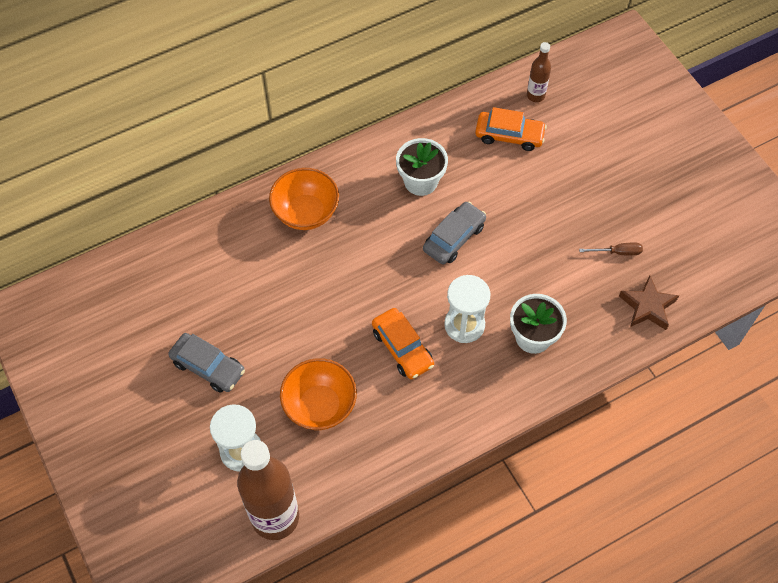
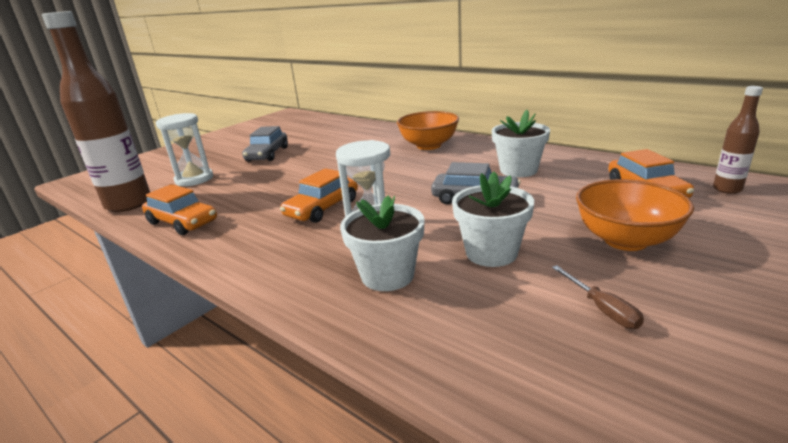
camera: 70 degrees right, 35 degrees down
orange bowl [280,358,357,430] -> orange bowl moved to [576,179,694,251]
brown star [619,275,679,330] -> none
none -> orange car [142,184,217,235]
none -> white flower pot [452,172,534,267]

